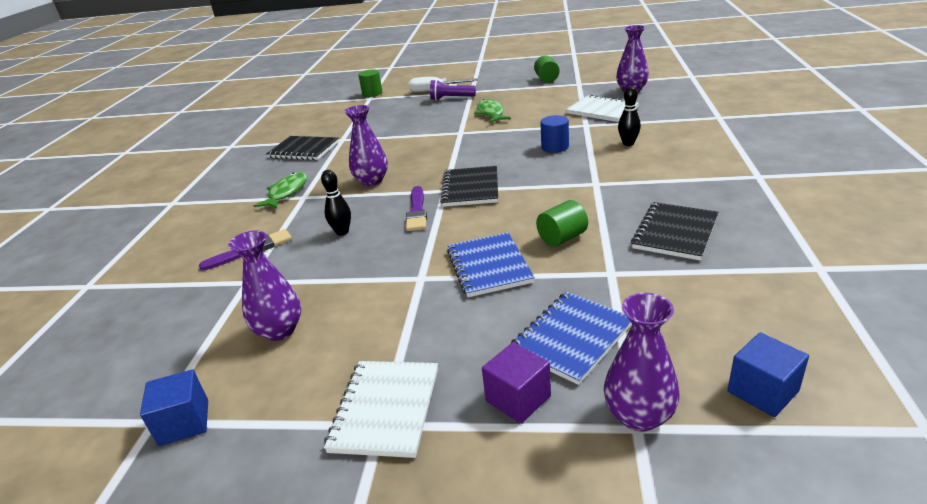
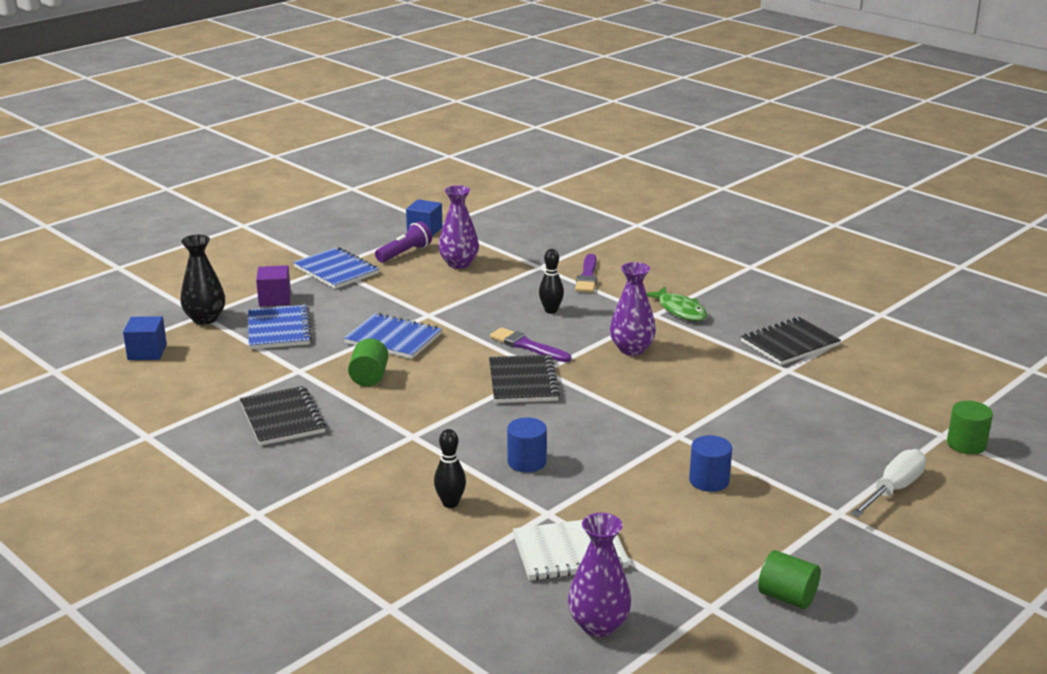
camera: 125 degrees right, 5 degrees down
white notebook [324,361,438,458] -> blue notebook [293,247,379,289]
purple flashlight [430,80,476,100] -> purple flashlight moved to [375,221,432,262]
black notebook [440,166,498,207] -> black notebook turned 45 degrees clockwise [489,355,561,403]
green fish [474,99,511,123] -> blue cylinder [689,435,732,492]
purple vase [604,293,679,432] -> black vase [180,235,225,324]

